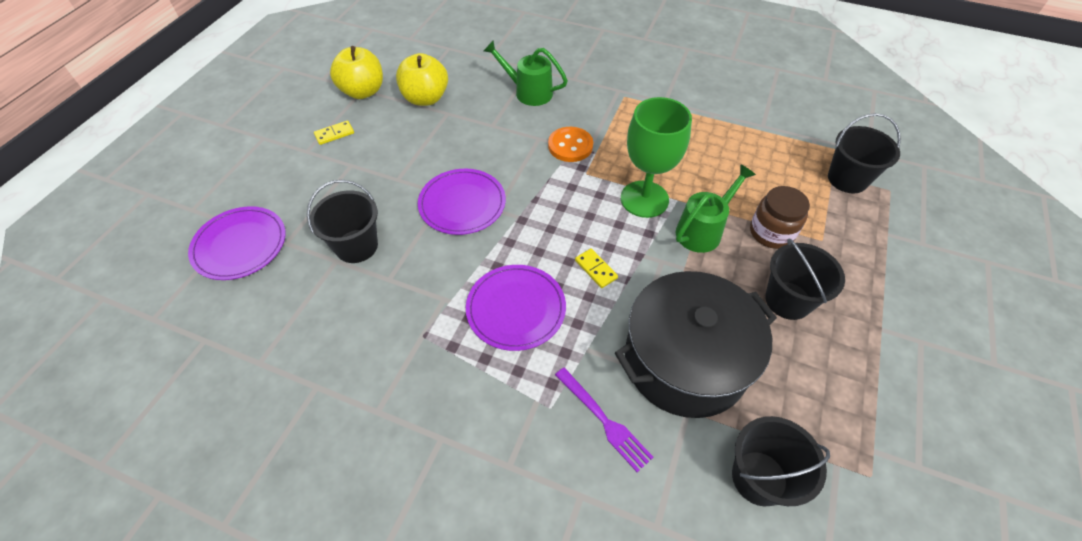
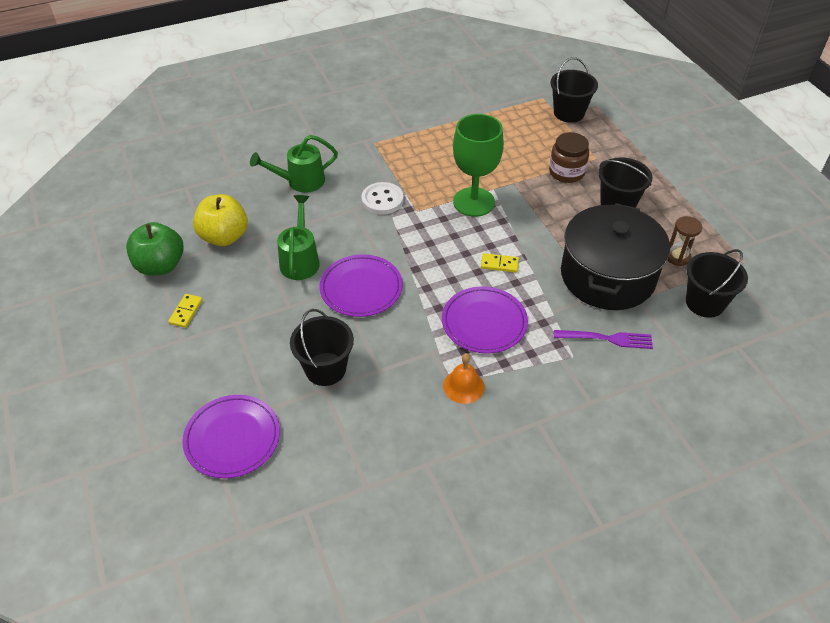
camera: 45 degrees left, 5 degrees down
yellow apple [330,46,383,99] -> green apple [126,222,184,276]
orange button [548,127,593,162] -> white button [361,182,404,215]
green watering can [676,164,756,253] -> green watering can moved to [277,195,320,280]
none -> orange bell [443,353,485,404]
none -> brown hourglass [668,216,702,266]

